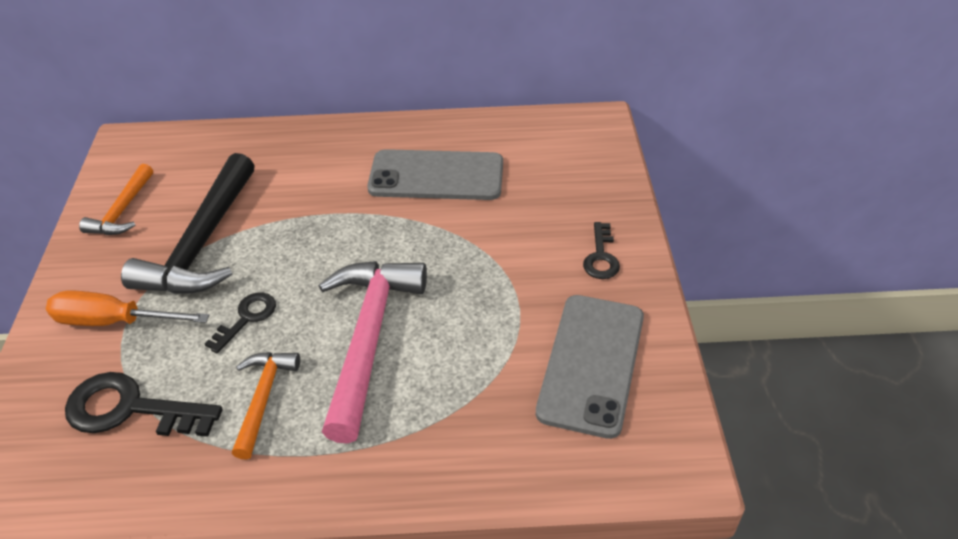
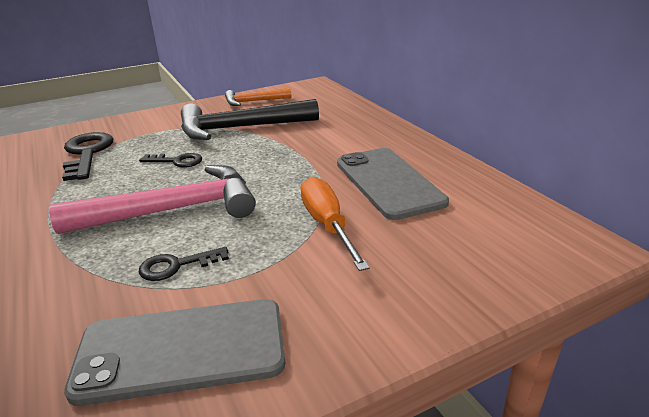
camera: 65 degrees right, 15 degrees down
orange screwdriver [46,290,210,326] -> orange screwdriver moved to [300,177,370,271]
orange hammer [232,352,300,460] -> none
black key [583,222,620,279] -> black key moved to [139,247,229,281]

